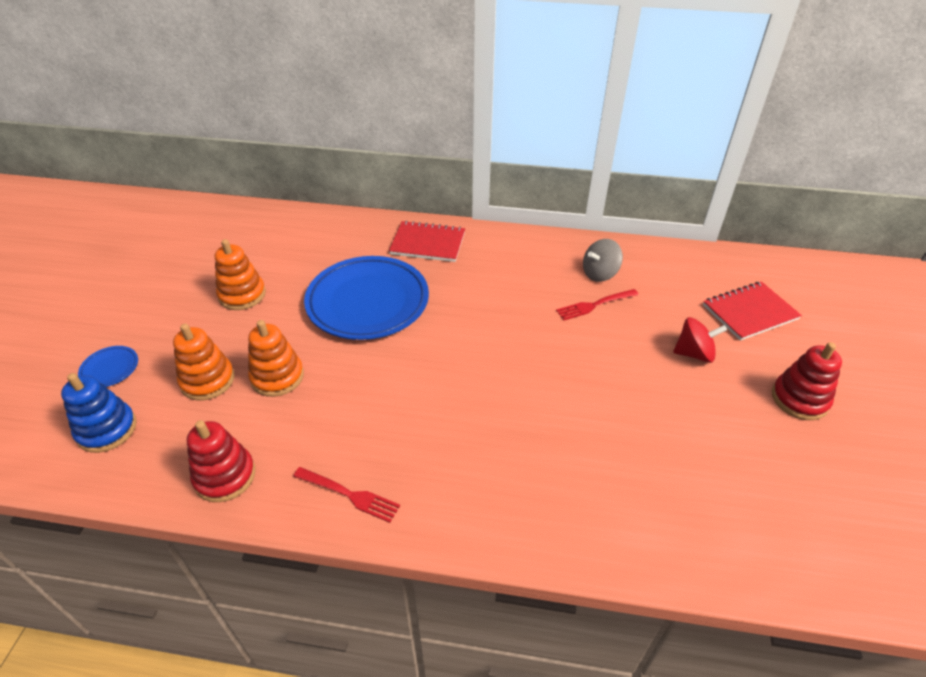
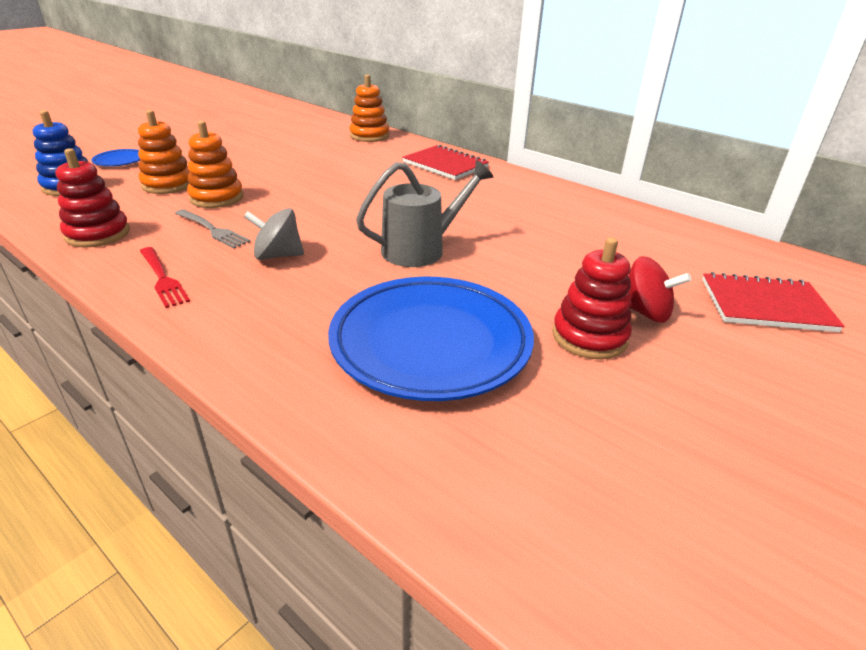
camera: 30 degrees right, 10 degrees down
orange stacking toy [215,239,266,310] -> orange stacking toy moved to [349,74,389,142]
blue plate [304,256,429,340] -> blue plate moved to [328,277,534,401]
red fork [556,289,639,321] -> none
grey spinning top [583,239,623,282] -> grey spinning top moved to [244,208,304,260]
red stacking toy [772,342,842,420] -> red stacking toy moved to [552,237,632,359]
none -> grey fork [175,209,251,248]
none -> grey watering can [356,160,493,267]

